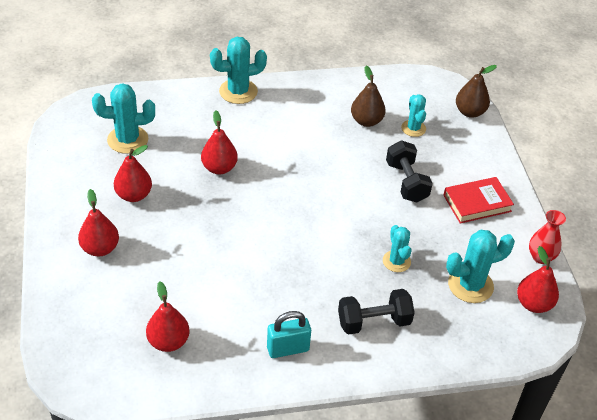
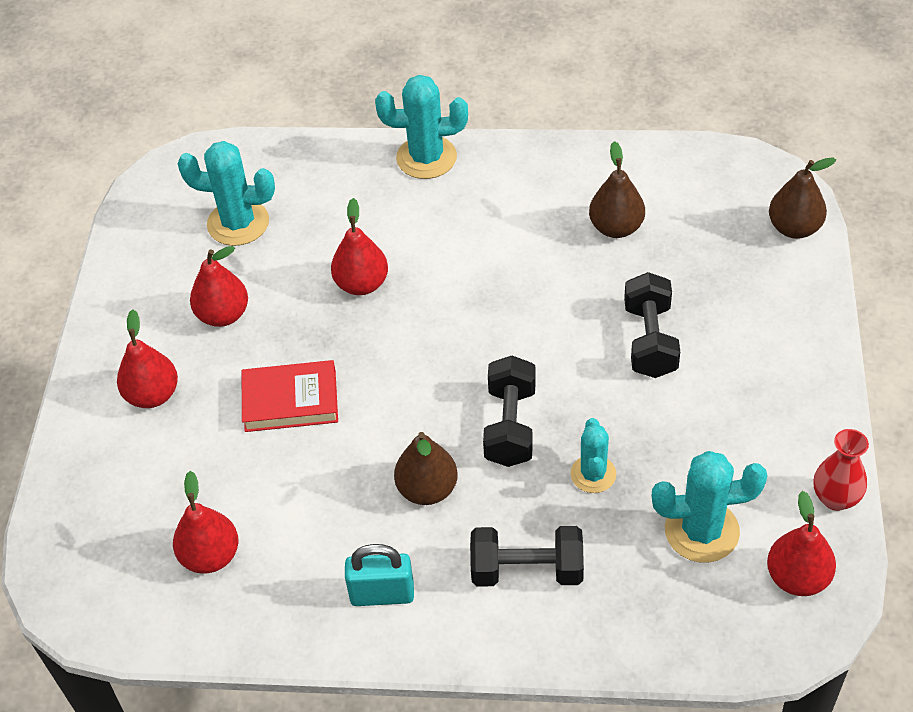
camera: 20 degrees right, 5 degrees up
turquoise cactus [401,94,426,137] -> none
red book [443,177,514,224] -> red book moved to [242,360,338,432]
none -> brown pear [394,432,458,505]
none -> black dumbbell [483,356,536,467]

